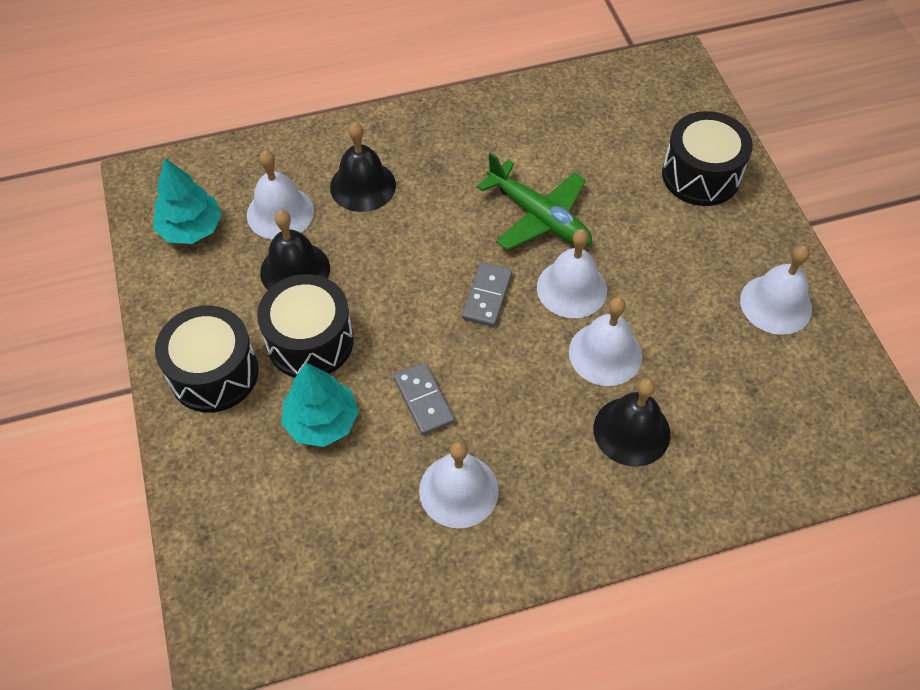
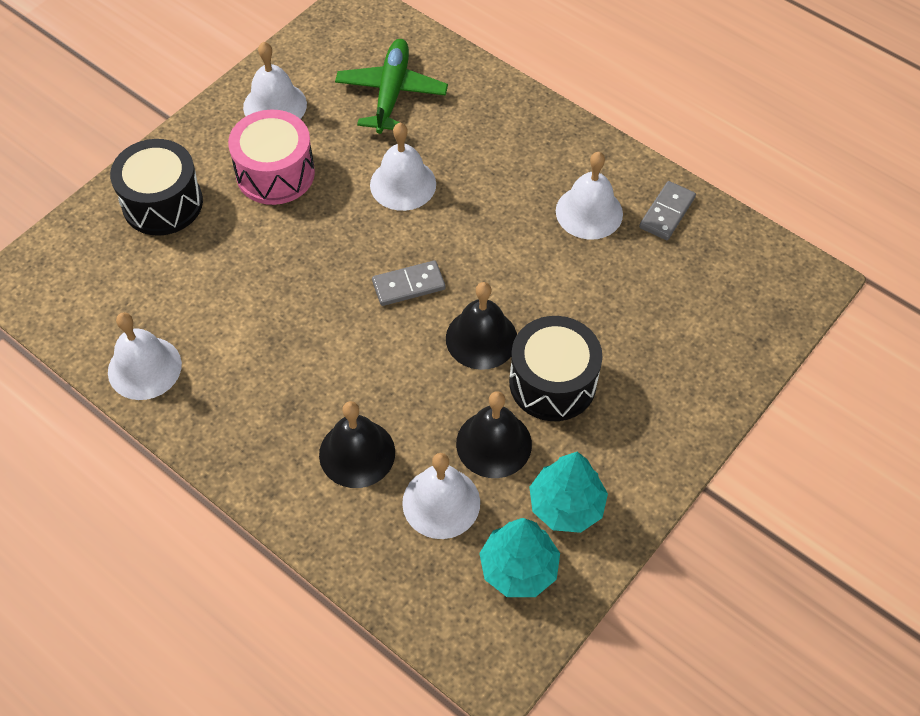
camera: 125 degrees left, 0 degrees up
black drum [155,306,259,413] -> none
turquoise tree [281,362,359,447] -> turquoise tree moved to [529,452,608,533]
grey domino [394,362,455,435] -> grey domino moved to [639,181,696,240]
green plane [477,153,592,250] -> green plane moved to [335,39,448,134]
white bell [537,229,607,318] -> white bell moved to [108,312,182,400]
black bell [594,378,670,467] -> black bell moved to [446,282,517,370]
none -> pink drum [228,110,315,205]

